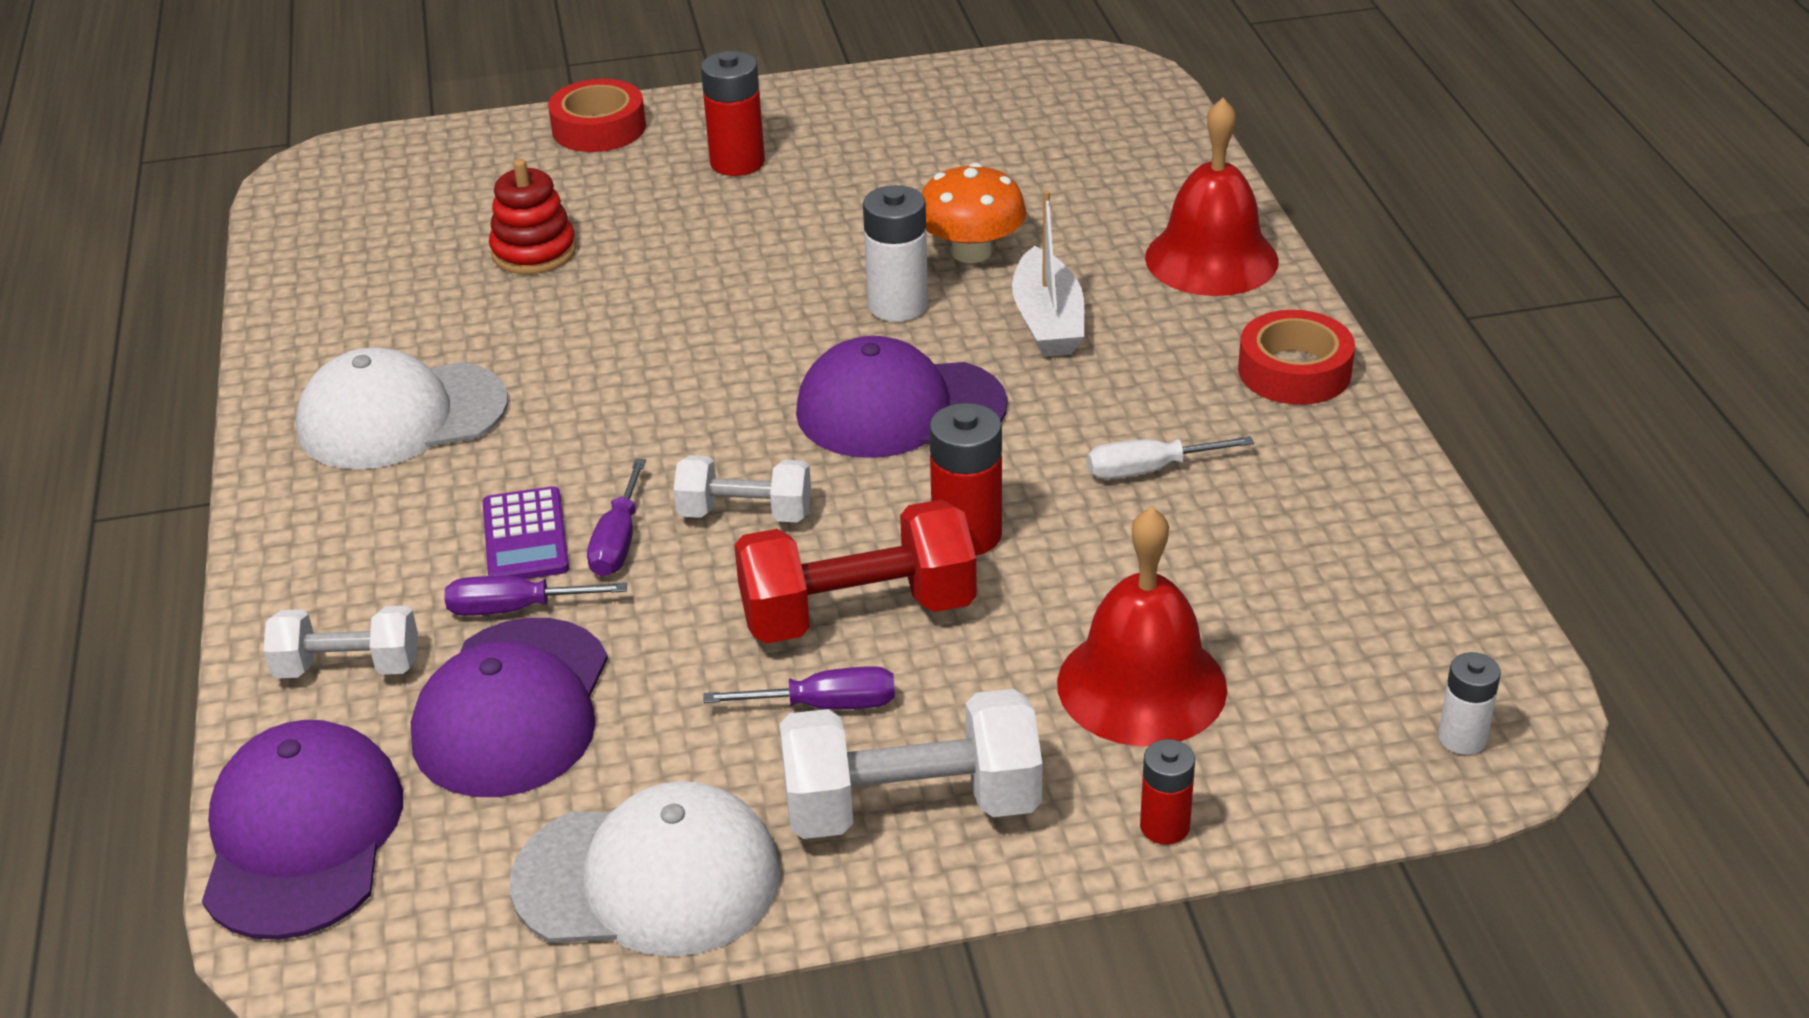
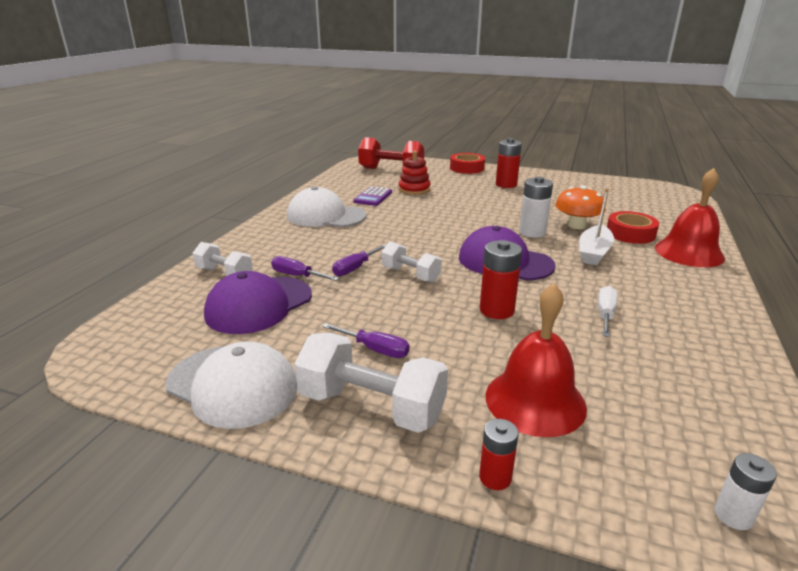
camera: 30 degrees right, 10 degrees down
purple cap [202,720,403,940] -> none
purple calculator [483,486,569,579] -> purple calculator moved to [354,187,392,206]
red dumbbell [734,499,977,644] -> red dumbbell moved to [358,137,424,169]
white screwdriver [1088,436,1254,479] -> white screwdriver turned 90 degrees clockwise [598,286,618,337]
red tape [1238,310,1355,405] -> red tape moved to [607,211,659,244]

